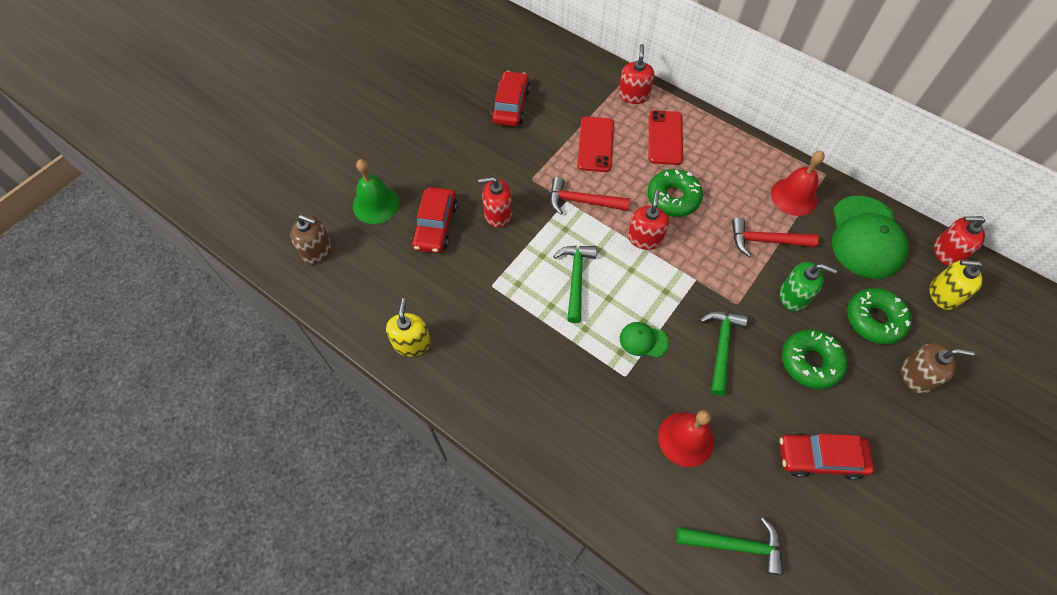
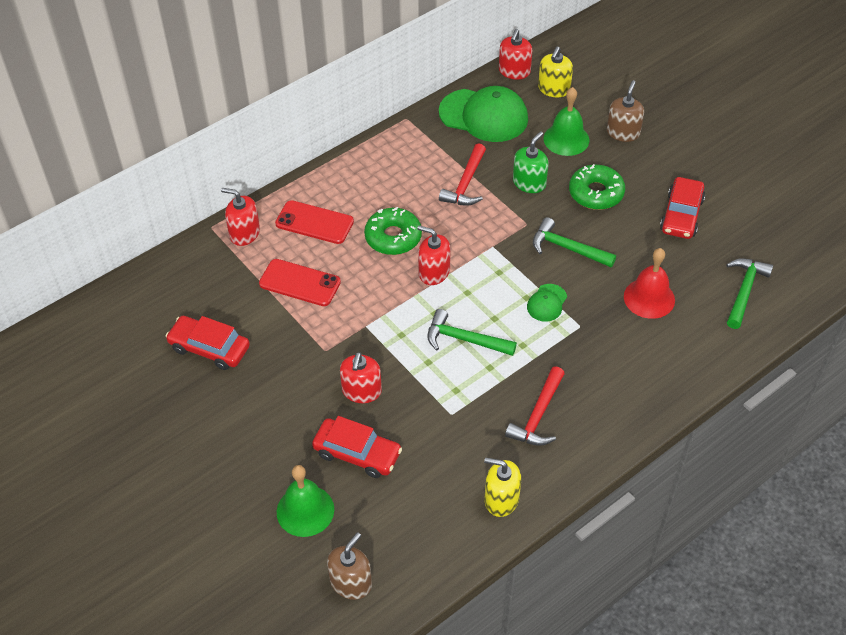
camera: 75 degrees left, 10 degrees down
red hammer [550,177,630,215] -> red hammer moved to [505,366,565,446]
red bell [771,151,825,216] -> none
green donut [847,288,912,344] -> green bell [543,87,589,156]

